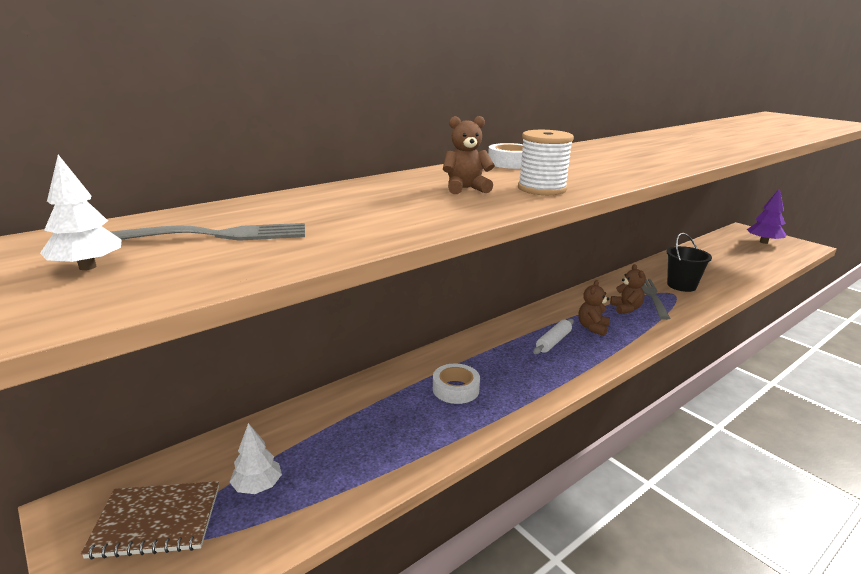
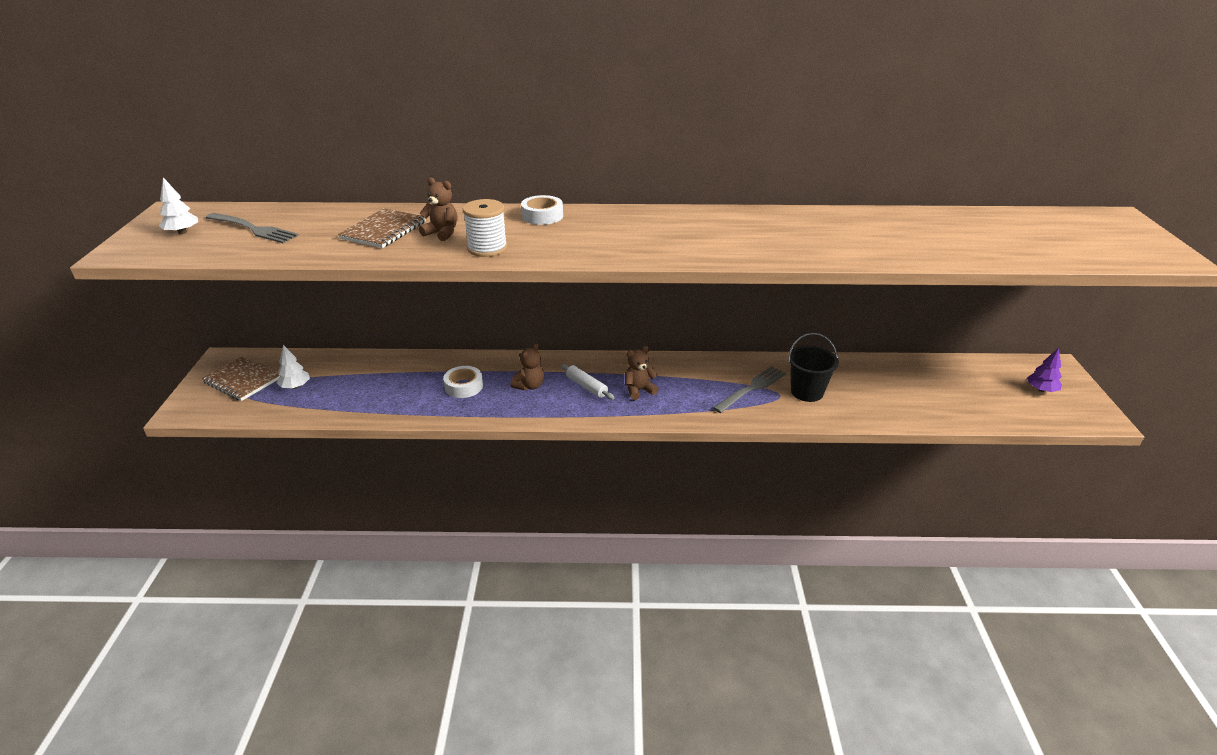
camera: 40 degrees right, 10 degrees up
white rolling pin [533,319,574,354] -> white rolling pin turned 60 degrees clockwise [561,364,614,400]
brown teddy bear [610,264,646,314] -> brown teddy bear moved to [510,344,544,391]
purple tree [747,188,786,244] -> purple tree [1027,348,1062,392], size x0.64
none -> brown notebook [338,208,426,248]

